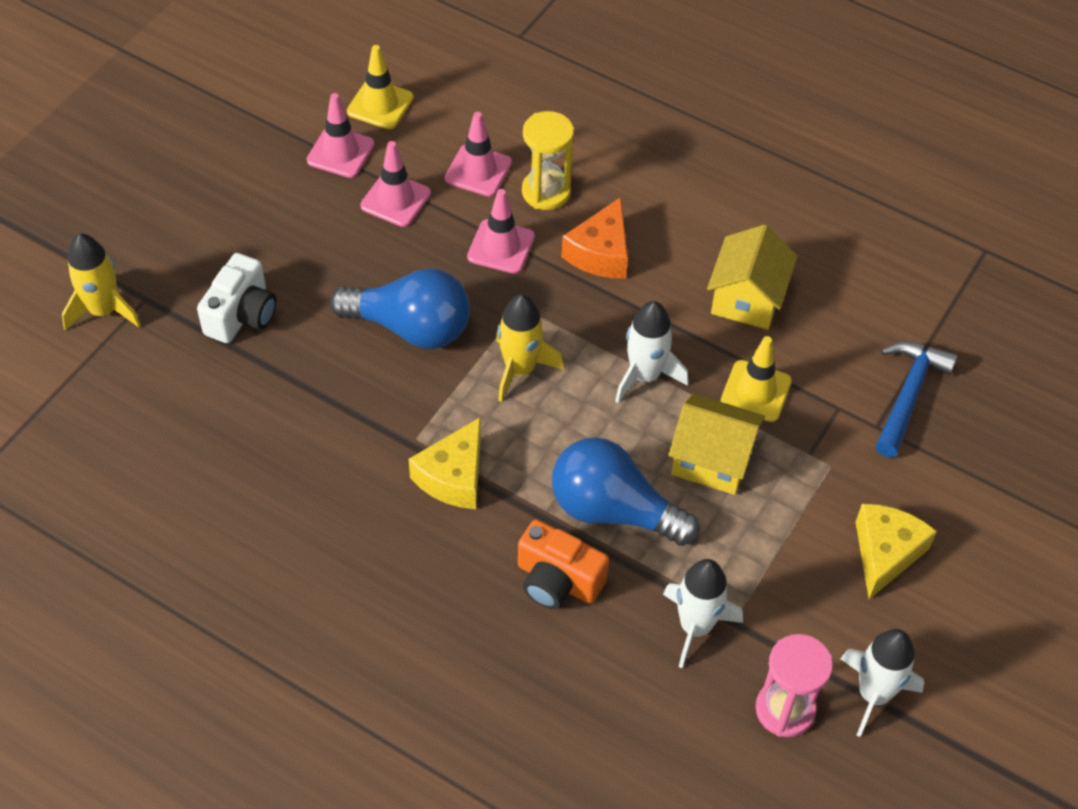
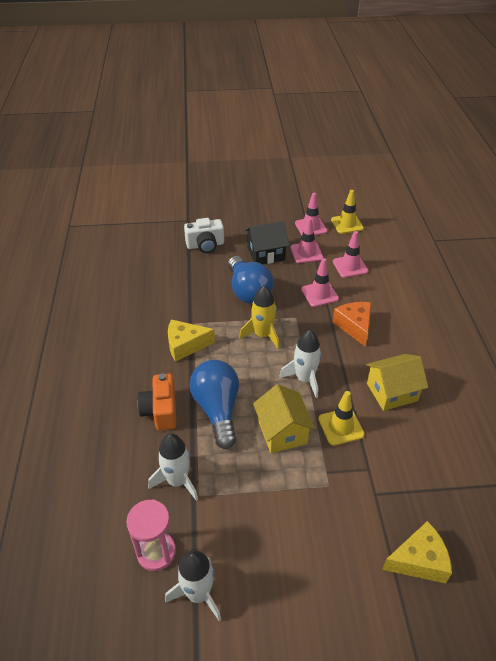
camera: 55 degrees right, 10 degrees down
yellow rocket [62,234,141,331] -> none
yellow hourglass [522,111,574,210] -> none
orange cheese [562,197,628,279] -> orange cheese turned 90 degrees clockwise [333,302,371,347]
yellow cheese [856,504,937,599] -> yellow cheese moved to [382,521,452,584]
blue hammer [875,341,958,457] -> none
none -> black house [245,221,289,264]

